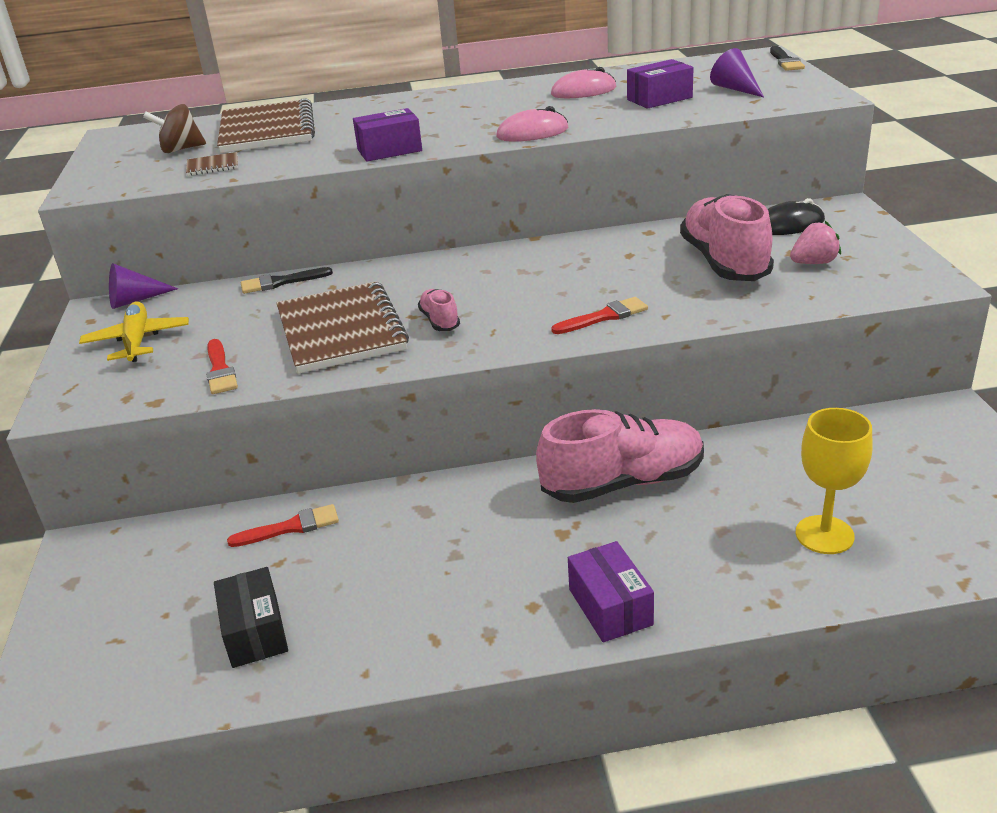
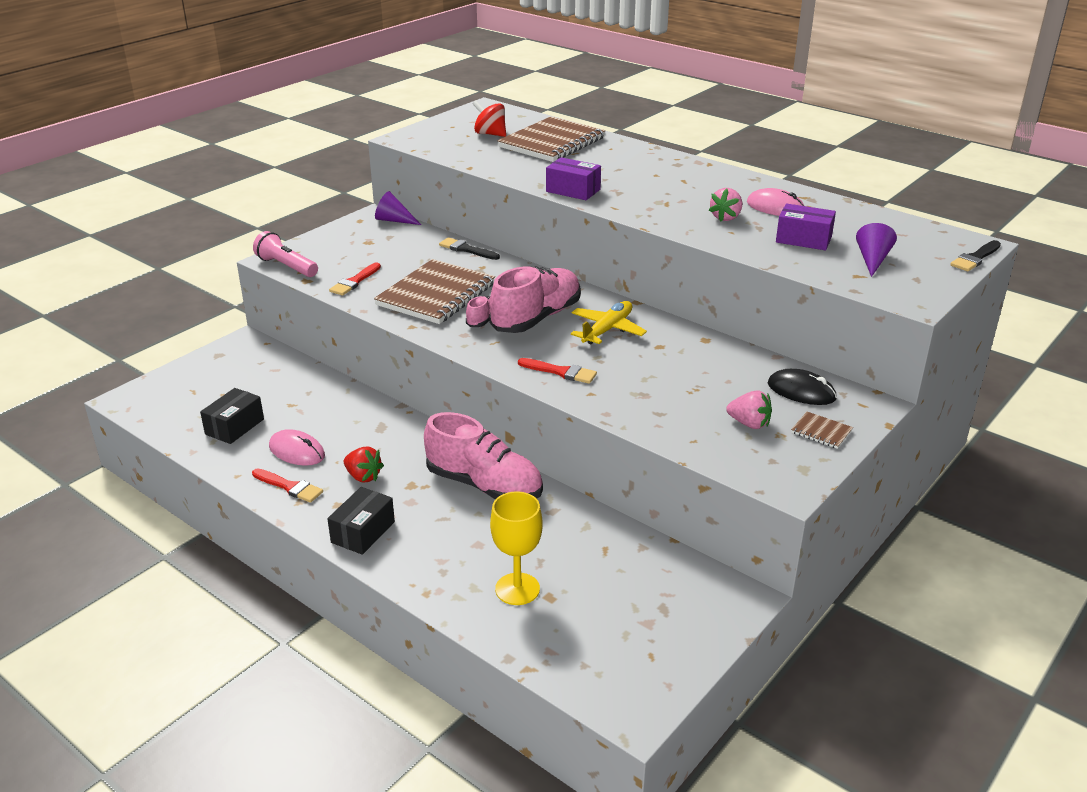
camera: 45 degrees right, 0 degrees up
yellow plane [79,302,189,362] -> yellow plane moved to [571,301,647,344]
brown spinning top [143,104,206,153] -> red spinning top [472,100,506,137]
brown notebook [186,152,238,176] -> brown notebook moved to [791,412,853,449]
red brush [227,504,339,547] -> red brush moved to [252,468,323,503]
pink mouse [496,106,568,142] -> pink mouse moved to [269,429,325,466]
purple box [568,541,654,642] -> black box [327,487,395,555]
pink shoe [680,194,774,281] -> pink shoe moved to [489,266,581,333]
none -> pink flashlight [253,231,318,277]
none -> red strawberry [344,447,384,483]
none -> pink strawberry [709,188,742,221]

